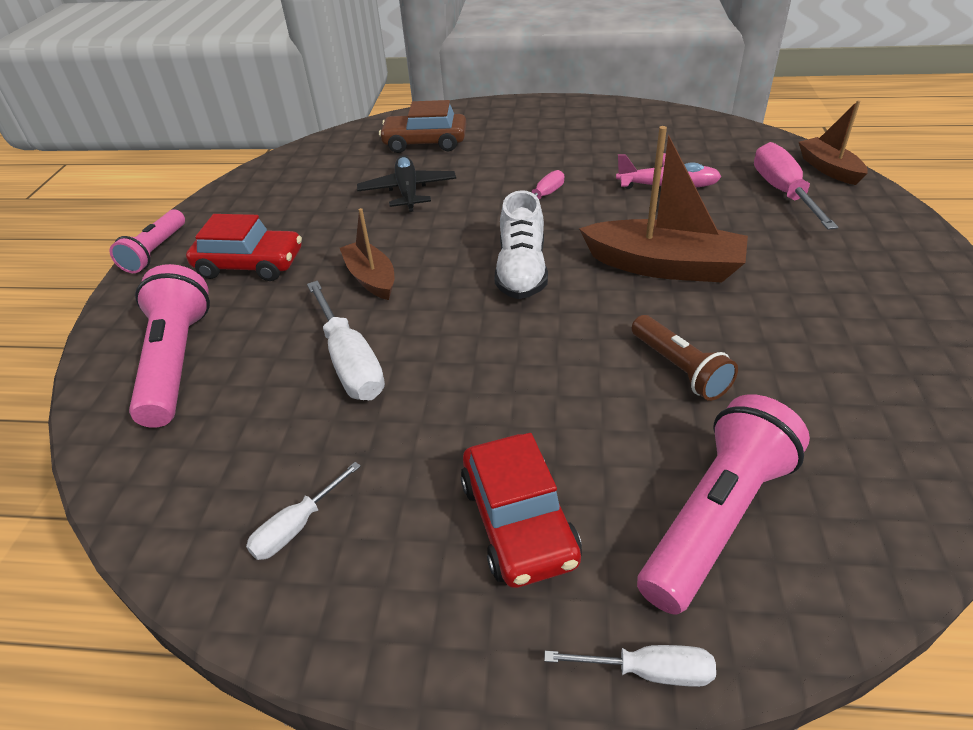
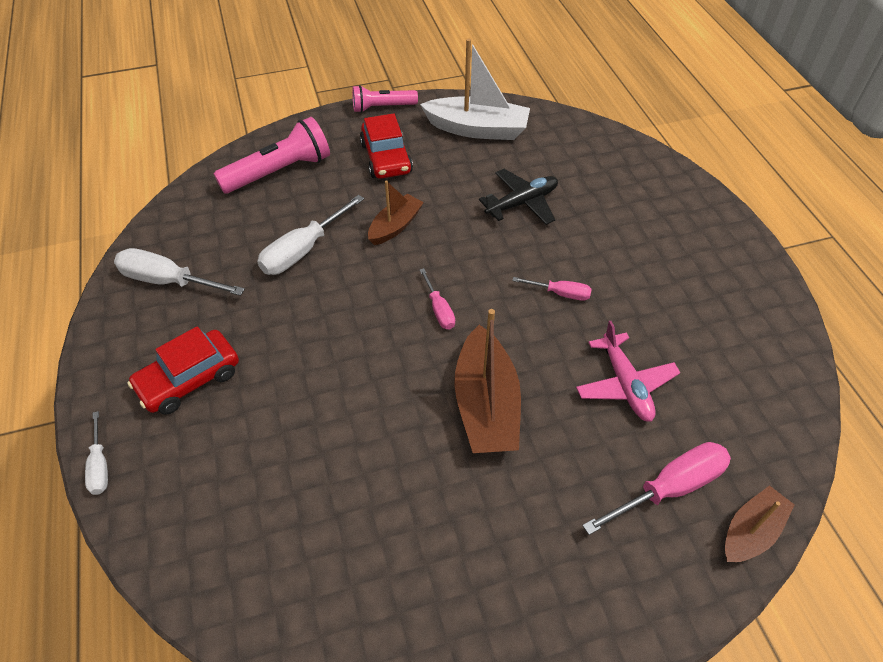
camera: 65 degrees right, 10 degrees up
white screwdriver [246,462,361,560] -> white screwdriver [114,248,245,296], size x1.77
brown car [379,100,466,153] -> none
white shoe [494,190,548,299] -> pink screwdriver [420,268,455,329]
brown flashlight [632,315,738,401] -> none
pink flashlight [637,394,810,615] -> none
none -> white boat [420,38,530,140]

